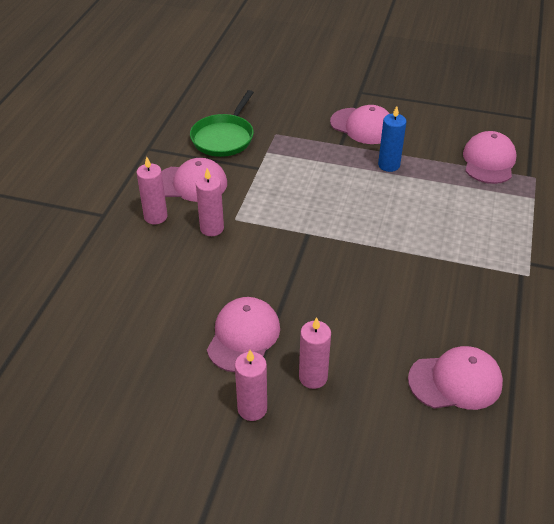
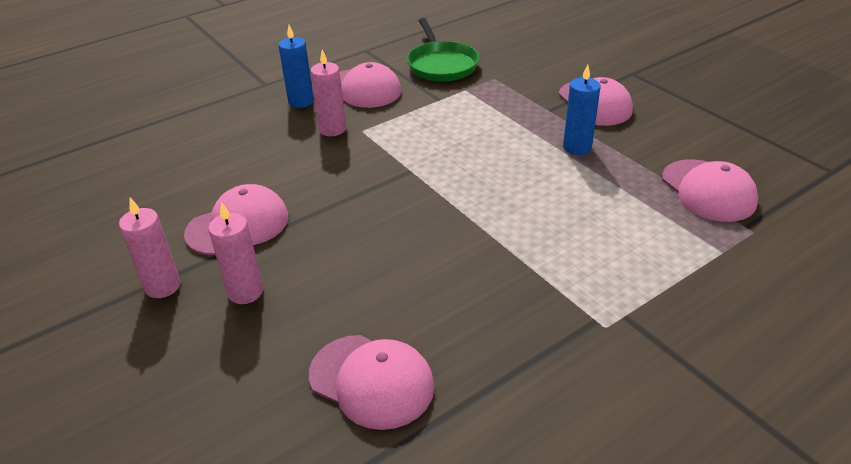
camera: 40 degrees right, 5 degrees down
pink candle [136,156,168,224] -> blue candle [278,25,314,108]
green pan [190,90,254,157] -> green pan turned 75 degrees counterclockwise [407,18,479,82]
pink cap [463,131,517,184] -> pink cap turned 105 degrees clockwise [662,159,758,222]

